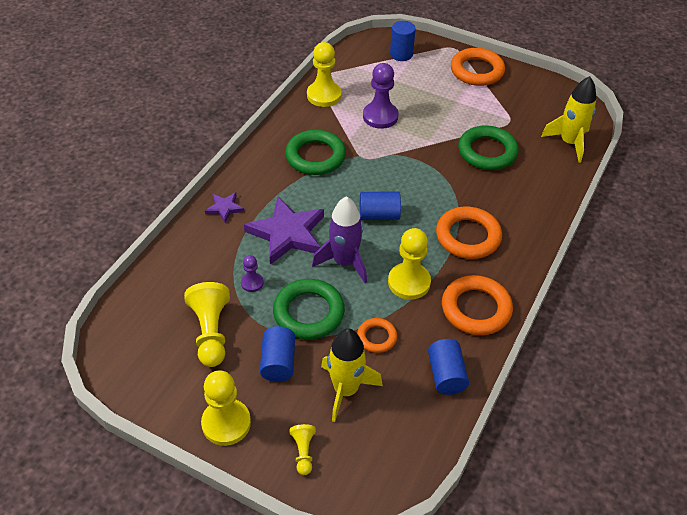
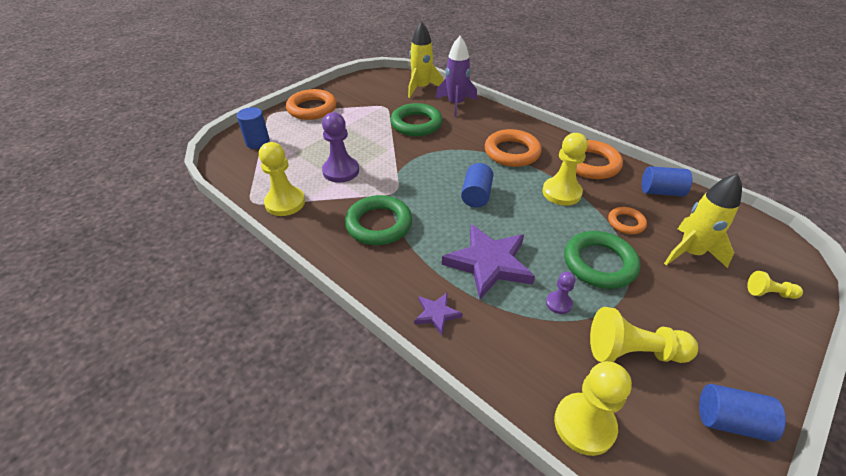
camera: 75 degrees left, 5 degrees down
yellow pawn [201,371,251,446] -> yellow pawn moved to [554,361,632,456]
blue cylinder [260,326,295,382] -> blue cylinder moved to [699,384,786,442]
purple rocket [312,196,367,283] -> purple rocket moved to [436,36,477,117]

